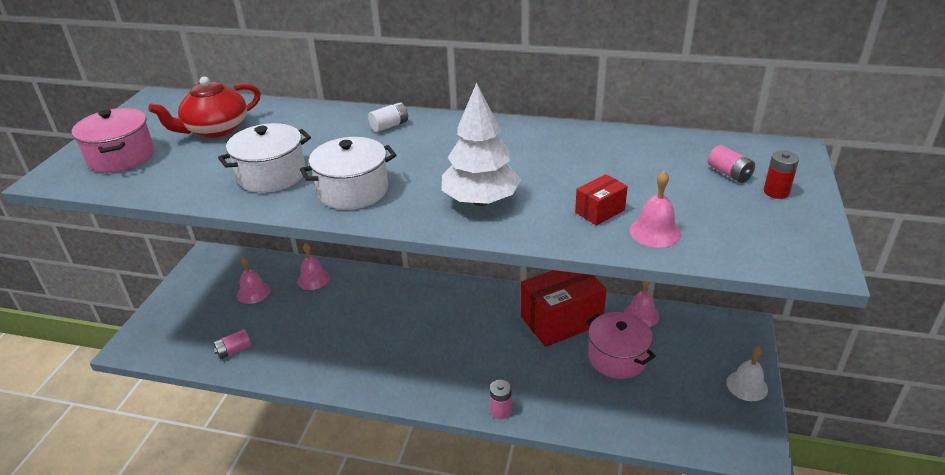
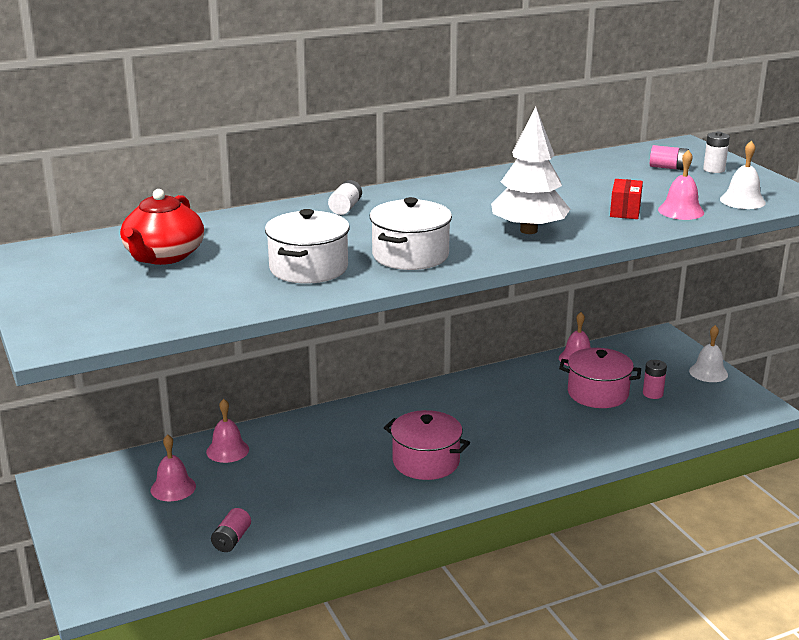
camera: 40 degrees left, 10 degrees down
pink pot [72,108,155,173] -> pink pot moved to [384,410,470,480]
pink battery [490,380,512,419] -> pink battery moved to [643,360,667,399]
red box [521,270,606,347] -> none
red battery [764,150,799,199] -> white battery [703,132,730,173]
none -> white bell [720,141,766,209]

